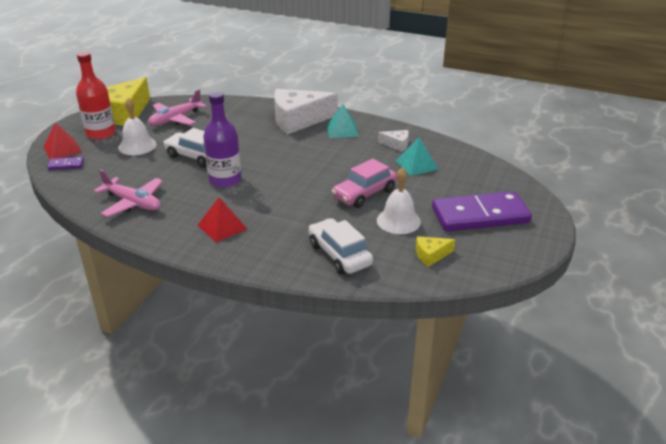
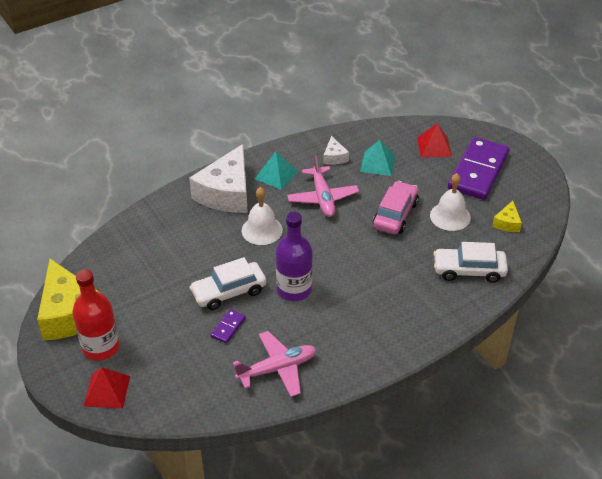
camera: 55 degrees left, 10 degrees up
purple domino [47,157,84,170] -> purple domino moved to [211,309,246,344]
white bell [118,97,156,155] -> white bell moved to [242,187,283,245]
pink plane [148,89,207,126] -> pink plane moved to [287,155,359,217]
red pyramid [198,197,247,243] -> red pyramid moved to [417,123,452,158]
pink car [332,159,397,208] -> pink car turned 150 degrees counterclockwise [373,181,419,234]
white cheese [378,130,409,152] -> white cheese turned 120 degrees clockwise [323,136,349,165]

